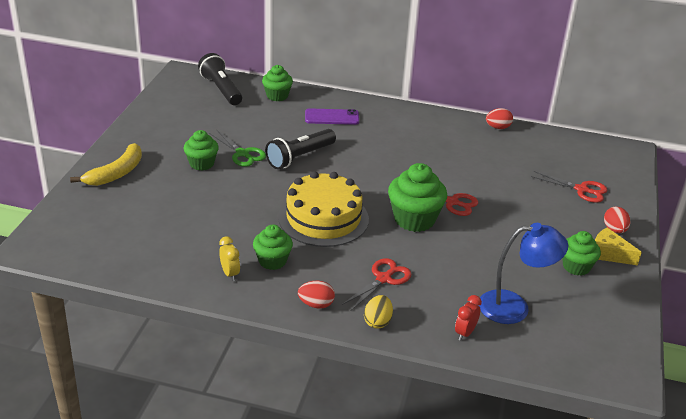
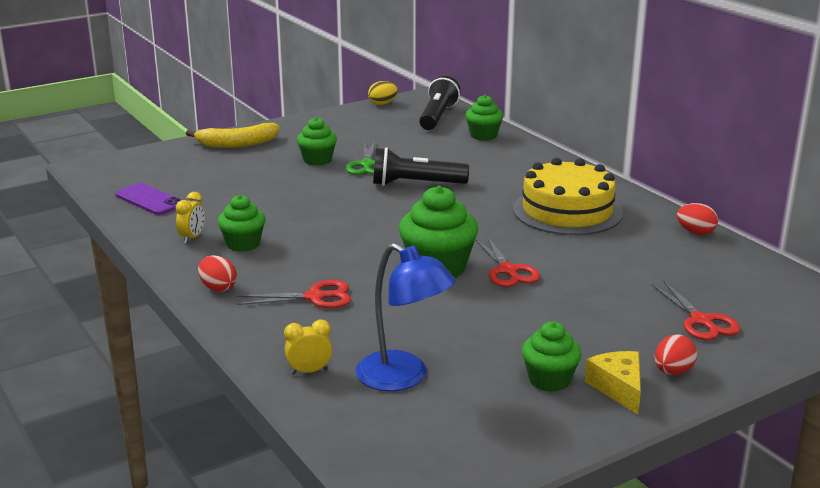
camera: 45 degrees right, 10 degrees down
yellow cake [278,171,369,247] -> yellow cake moved to [513,158,623,235]
purple phone [305,108,359,125] -> purple phone moved to [115,183,181,215]
yellow egg [364,295,393,329] -> yellow egg moved to [368,81,398,105]
red clock [455,295,482,341] -> yellow clock [284,320,332,375]

